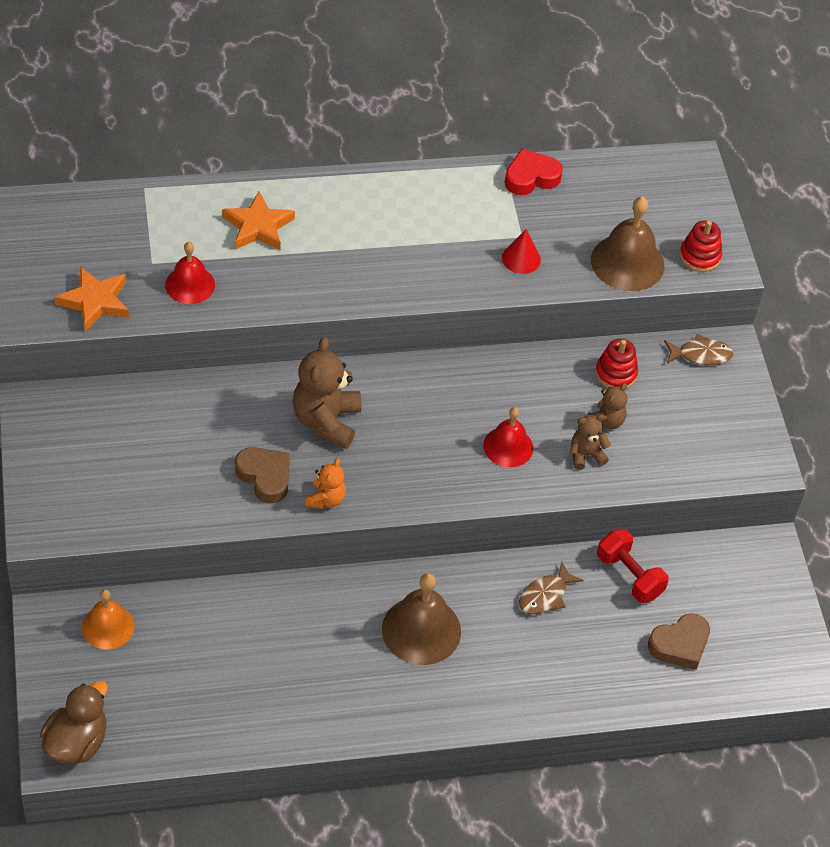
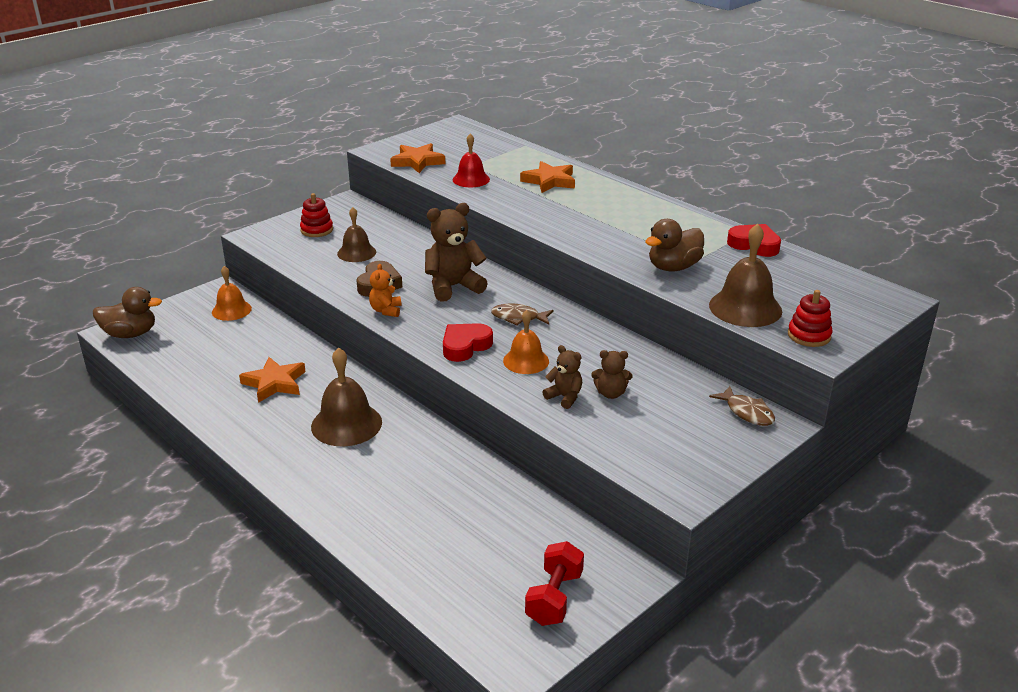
camera: 60 degrees right, 20 degrees down
orange teddy bear [305,458,346,509] -> orange teddy bear turned 105 degrees clockwise [369,264,401,317]
red bell [483,407,533,467] -> orange bell [503,310,549,374]
red cone [502,229,541,274] -> brown duck [645,219,704,271]
brown fish [519,562,584,614] -> brown fish moved to [491,303,554,325]
red stacking toy [595,339,638,389] -> red stacking toy moved to [300,193,333,237]
red dumbbell [597,529,669,603] -> red dumbbell moved to [525,541,584,626]
brown heart [648,613,710,670] -> none
none -> orange star [239,357,306,403]
none -> brown bell [337,207,376,262]
none -> red heart [443,323,493,362]

